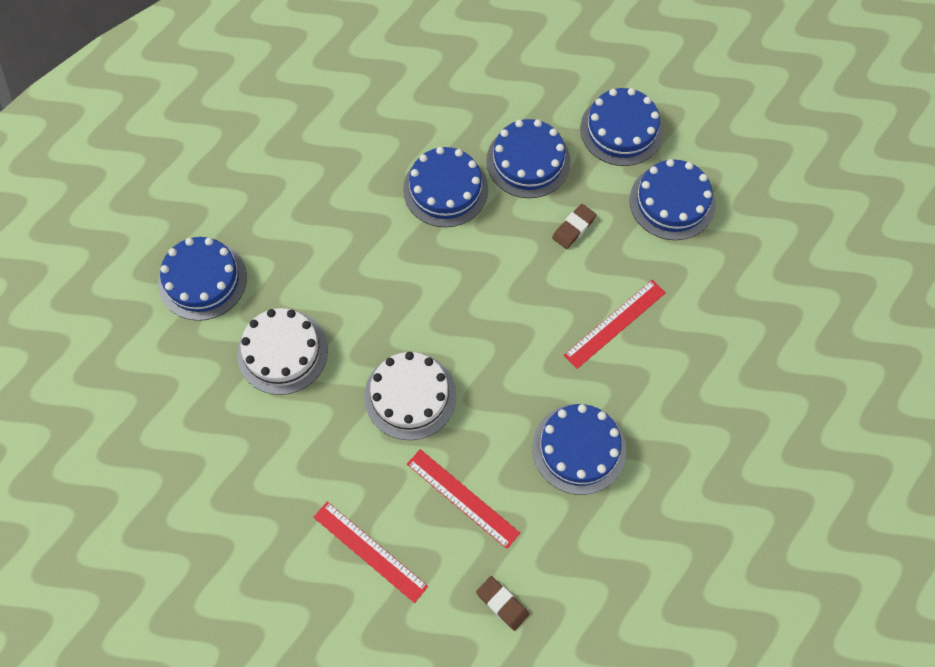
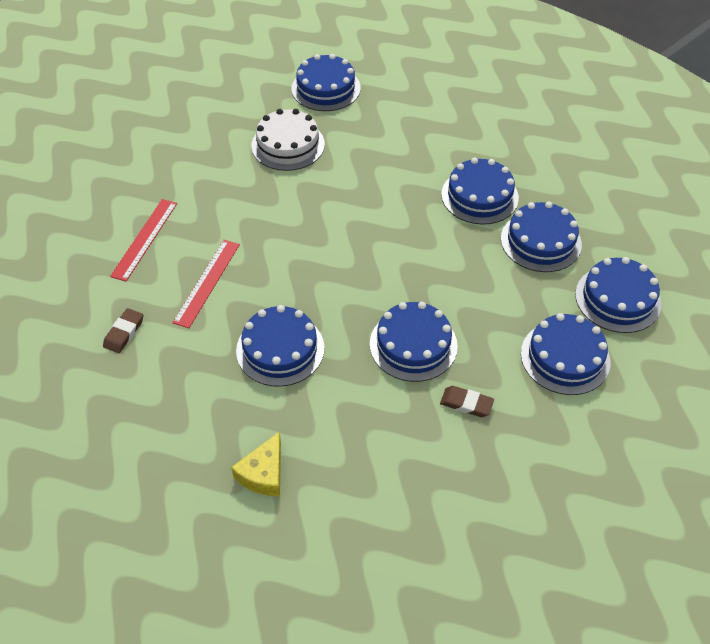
camera: 70 degrees right, 15 degrees down
white cake [364,352,456,440] -> none
brown eraser [552,204,596,249] -> brown eraser moved to [440,386,494,417]
red ruler [564,280,666,369] -> blue cake [370,302,458,382]
none -> yellow cheese [231,431,281,496]

